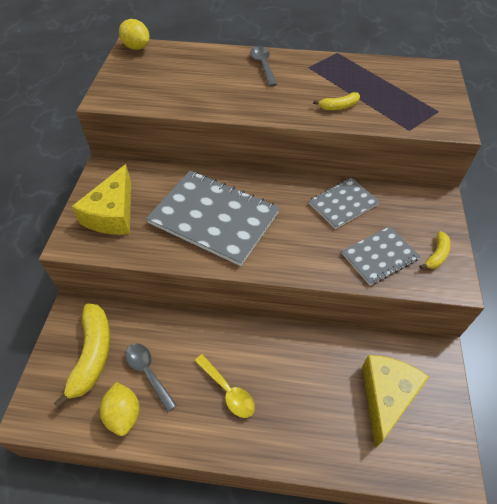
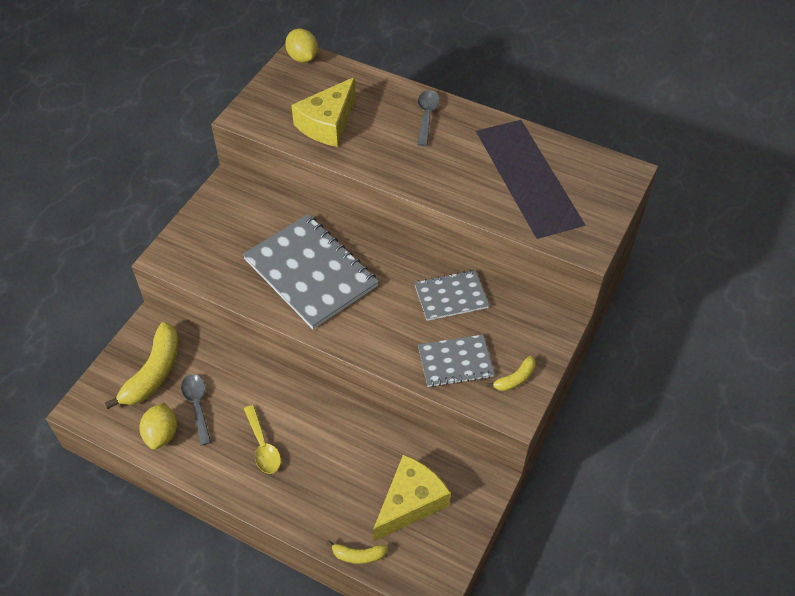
camera: 20 degrees right, 0 degrees up
yellow cheese [72,164,131,235] -> yellow cheese moved to [291,77,356,147]
yellow banana [313,92,360,110] -> yellow banana moved to [326,540,388,564]

